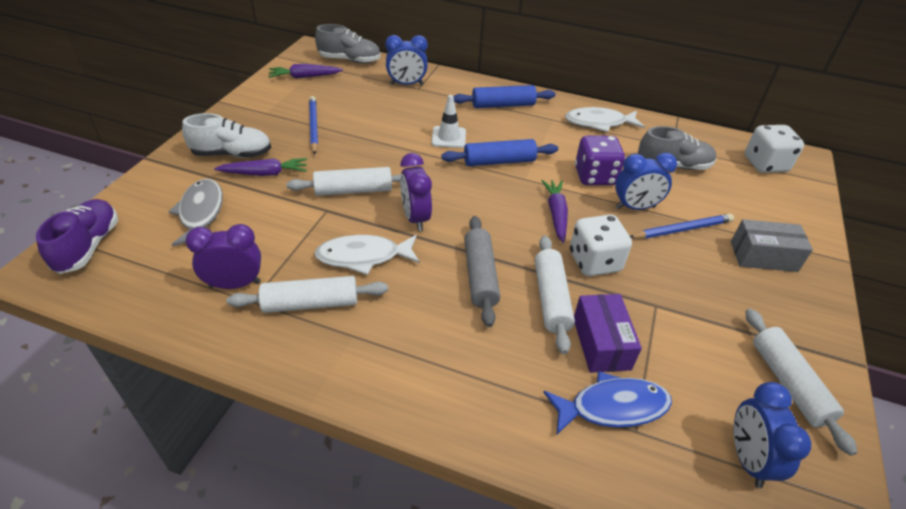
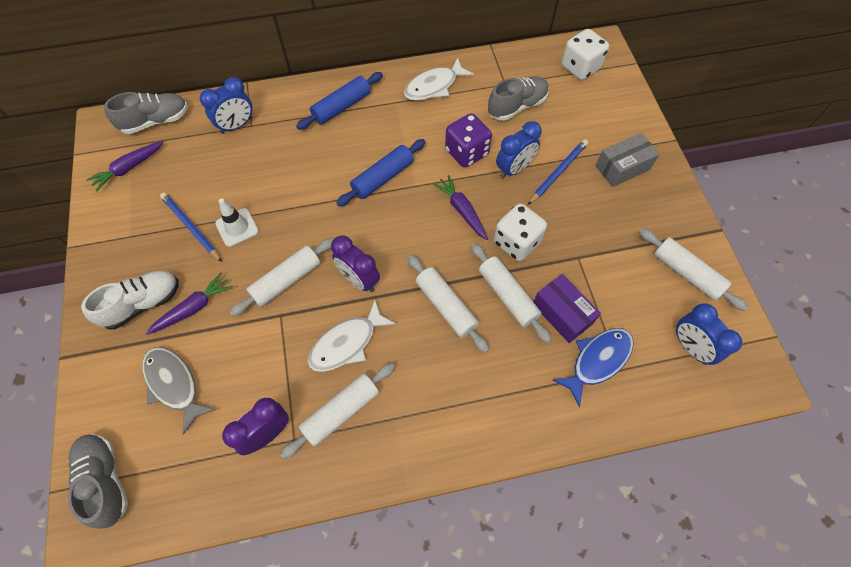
camera: 30 degrees left, 20 degrees up
purple shoe [36,199,118,274] -> grey shoe [68,434,128,529]
white traffic cone [432,95,466,148] -> white traffic cone moved to [215,198,259,247]
grey rolling pin [464,216,500,327] -> white rolling pin [407,255,489,353]

